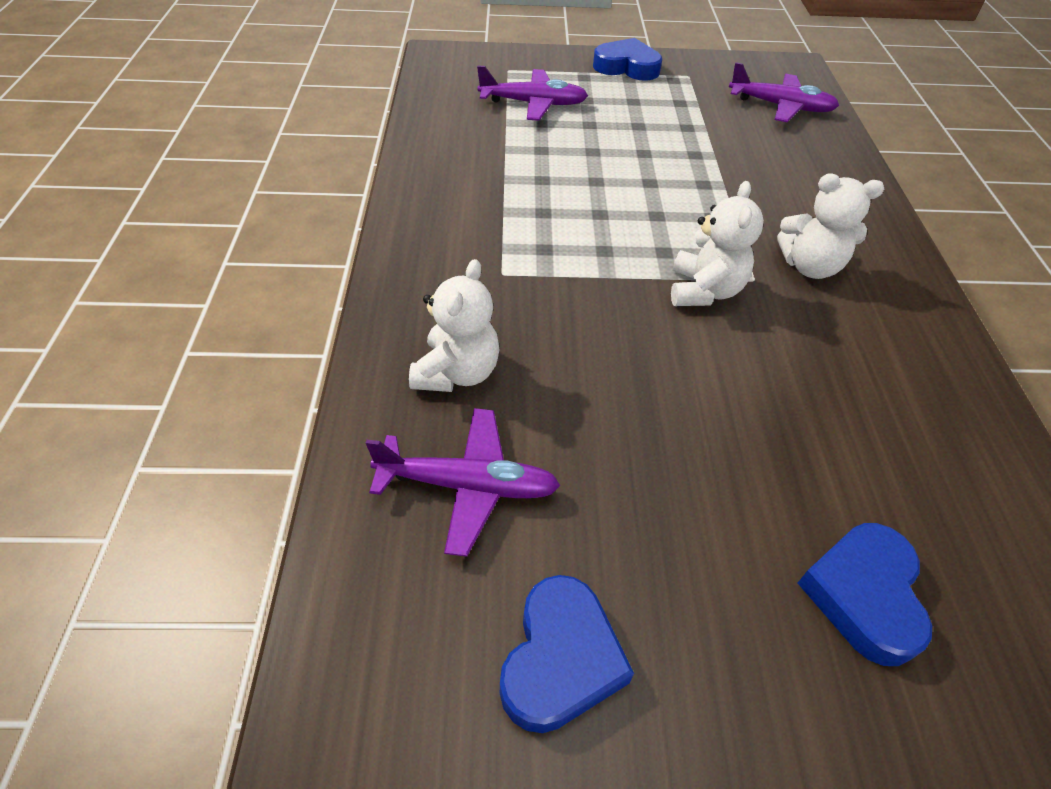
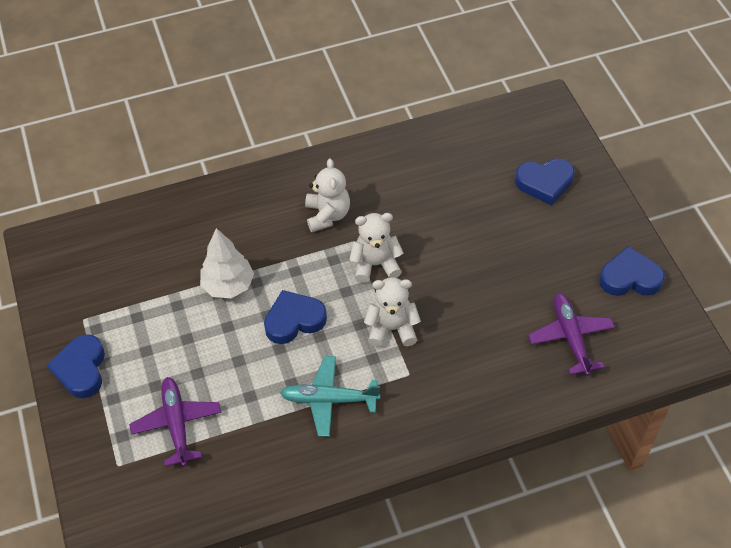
camera: 105 degrees left, 5 degrees up
white teddy bear [409,259,499,392] -> white teddy bear moved to [364,277,421,347]
purple plane [729,62,839,122] -> none
none -> white tree [200,228,254,298]
none -> blue heart [264,290,327,344]
none -> turquoise plane [280,356,380,437]

